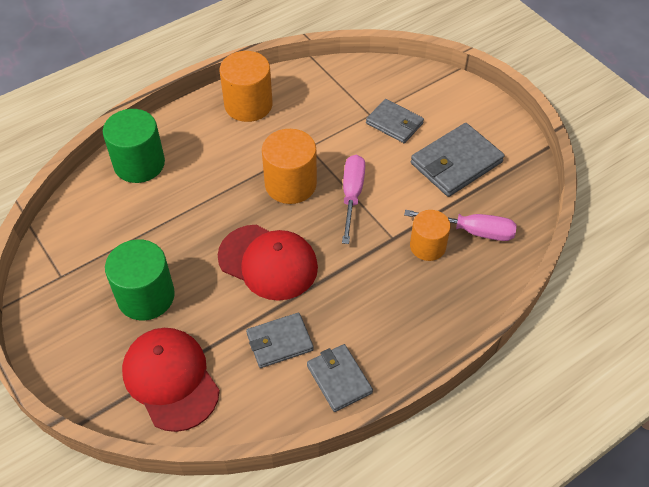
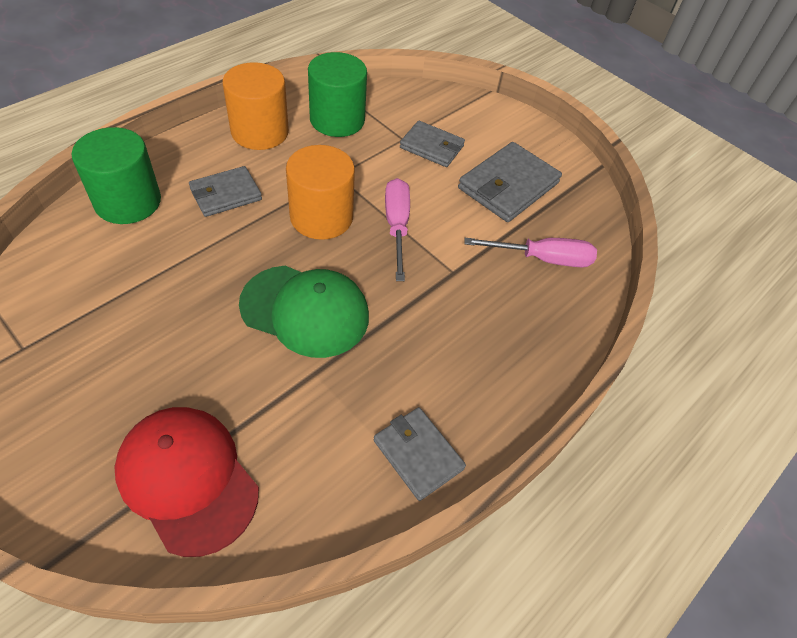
camera: 15 degrees left, 0 degrees up
green cylinder [105,239,175,321] -> green cylinder moved to [308,52,367,137]
red cap [218,225,318,301] -> green cap [239,266,369,358]
grey wallet [246,313,314,368] -> grey wallet moved to [189,166,262,217]
orange cylinder [410,210,451,261] -> none

